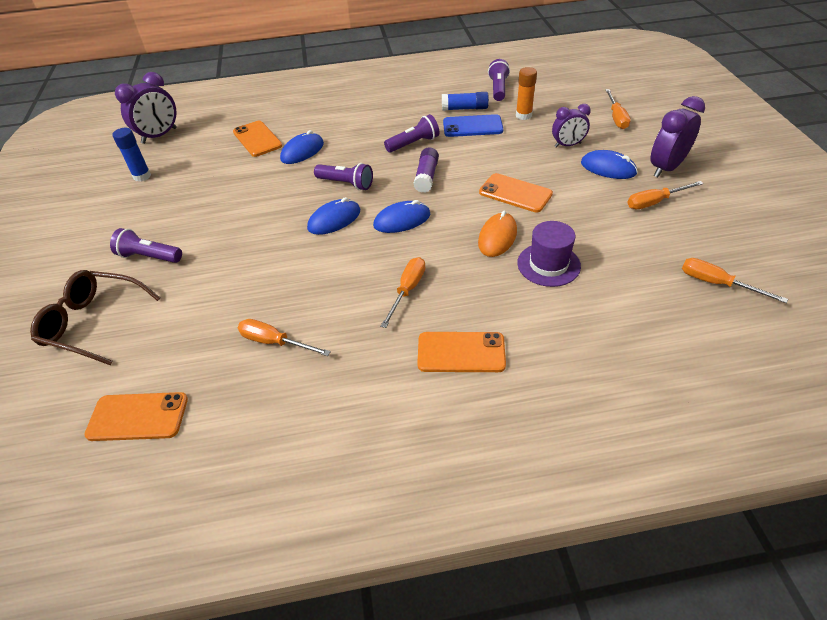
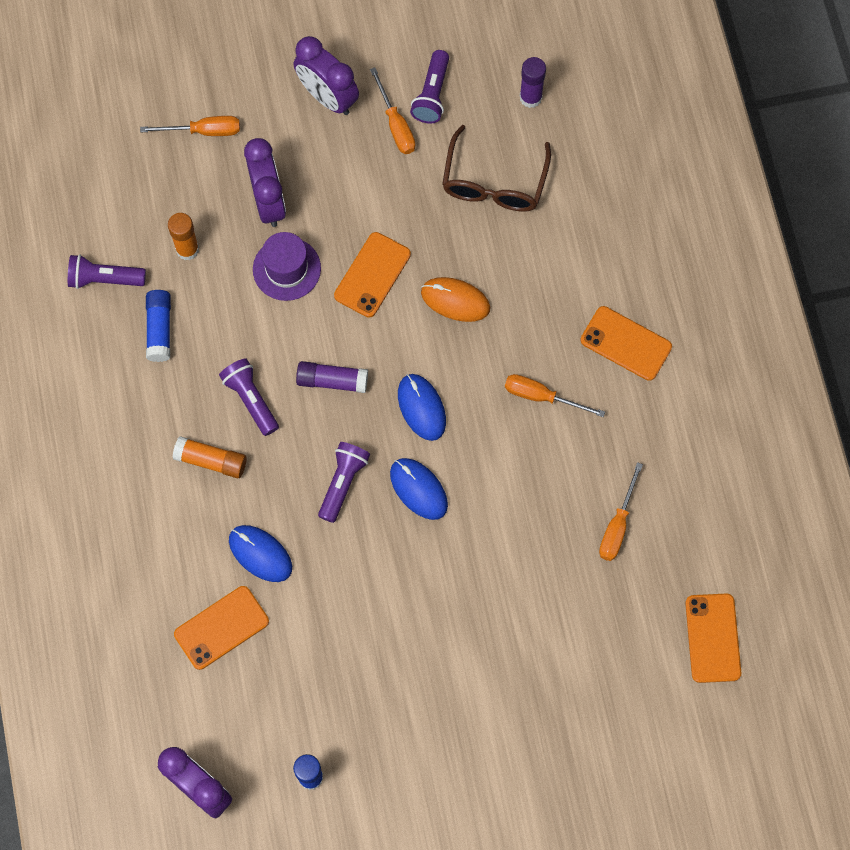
camera: 95 degrees left, 25 degrees up
brown glasses [30,270,160,365] -> brown glasses moved to [442,125,551,212]
purple flashlight [110,228,182,263] -> purple flashlight moved to [410,50,449,124]
orange phone [417,332,506,372] -> orange phone turned 60 degrees counterclockwise [581,306,672,381]
blue phone [443,114,503,137] -> none
purple hat [517,221,581,287] -> purple hat moved to [253,232,321,301]
purple clock [552,104,591,148] -> purple clock [244,138,286,227], size x1.53
blue mouse [581,150,638,179] -> none
orange screwdriver [682,258,788,303] -> purple glue stick [520,57,546,108]
none -> orange glue stick [172,436,247,478]

